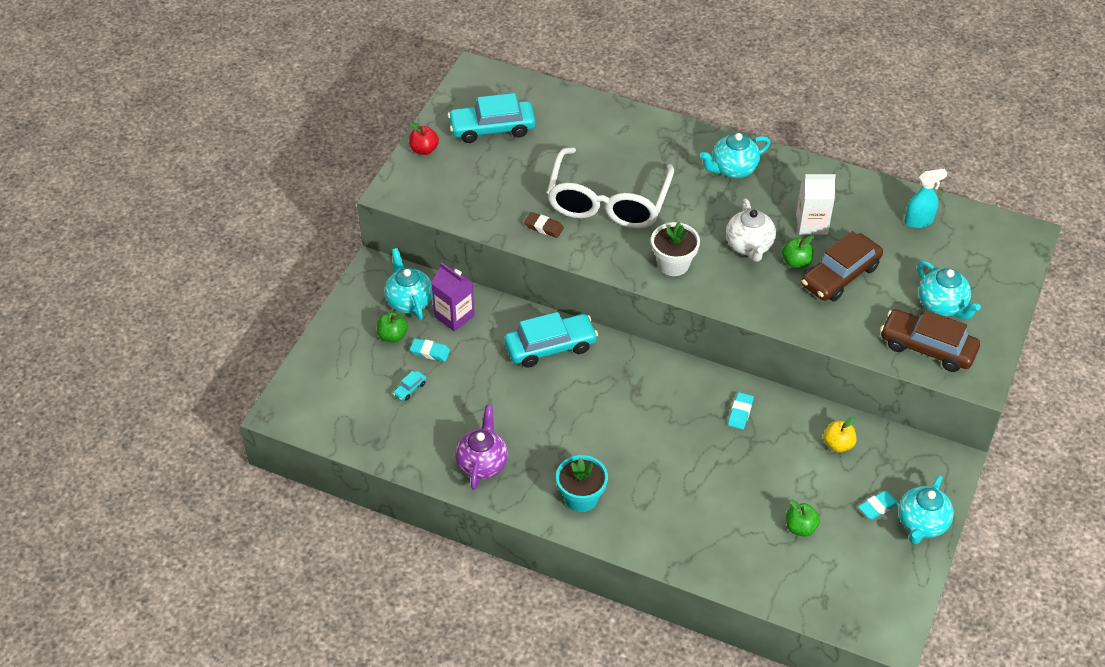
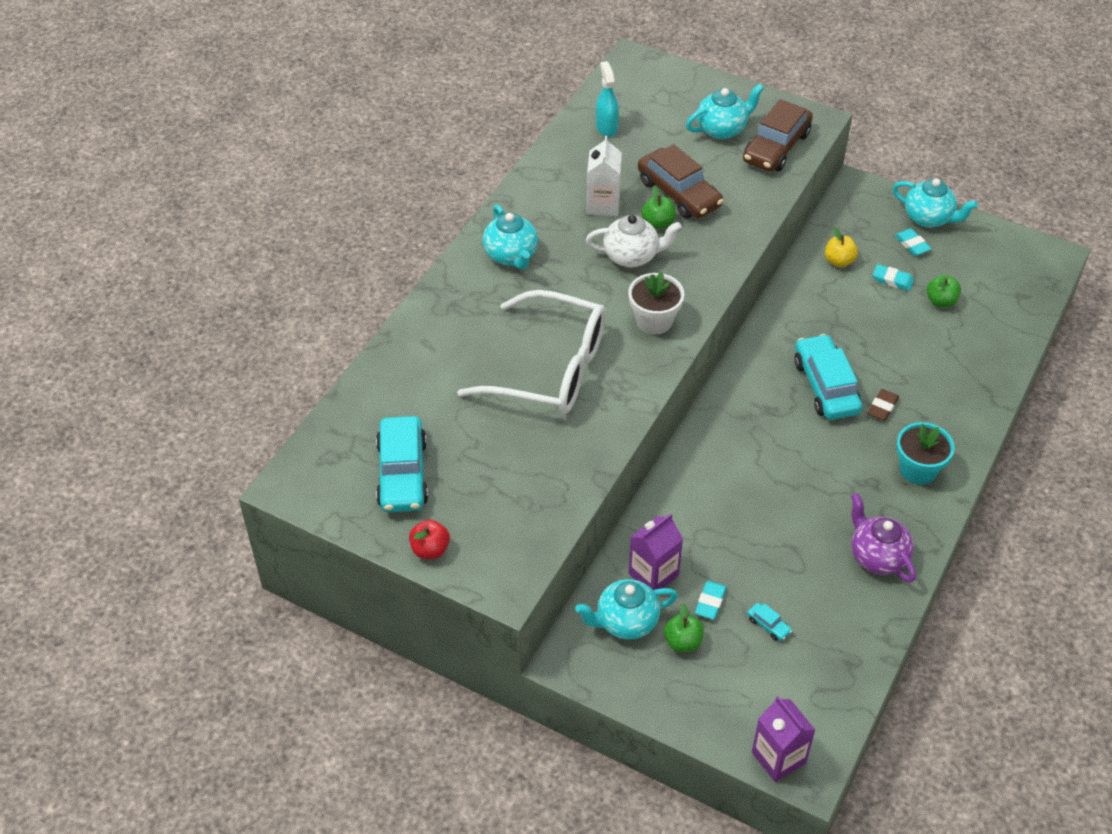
camera: 85 degrees left, 0 degrees up
purple teapot [455,405,508,490] -> purple teapot turned 45 degrees clockwise [851,493,916,583]
turquoise car [504,312,598,368] -> turquoise car moved to [794,334,862,420]
brown eraser [524,212,564,238] -> brown eraser moved to [867,389,899,421]
turquoise eraser [728,392,754,429] -> turquoise eraser moved to [873,264,914,291]
none -> purple carton [752,696,815,782]

